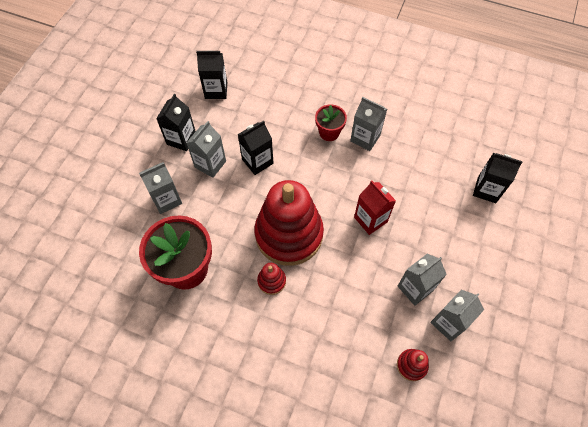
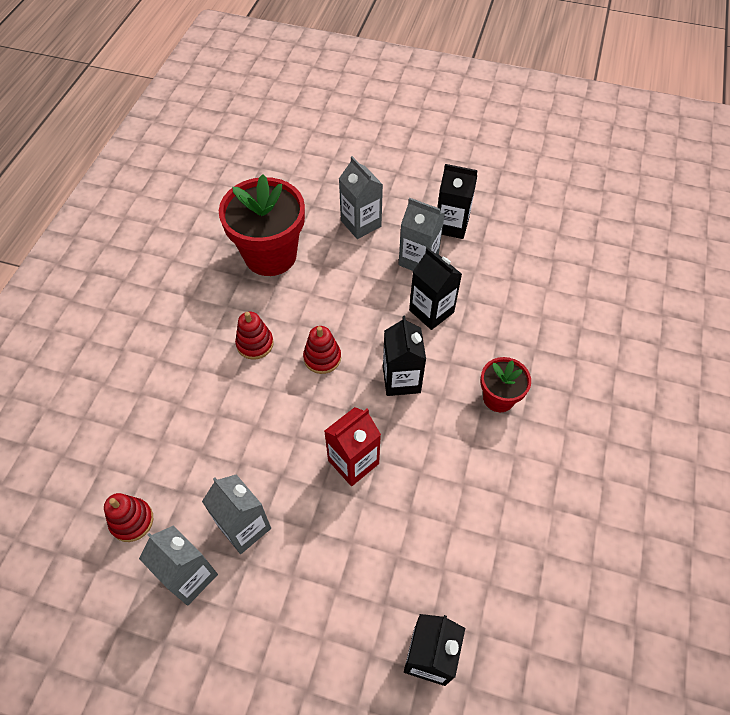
camera: 85 degrees right, 5 degrees down
black carton [196,50,227,99] -> black carton moved to [383,316,426,396]
red stacking toy [254,180,324,266] -> red stacking toy [303,326,341,374], size x0.40
grey carton [350,97,387,151] -> none

